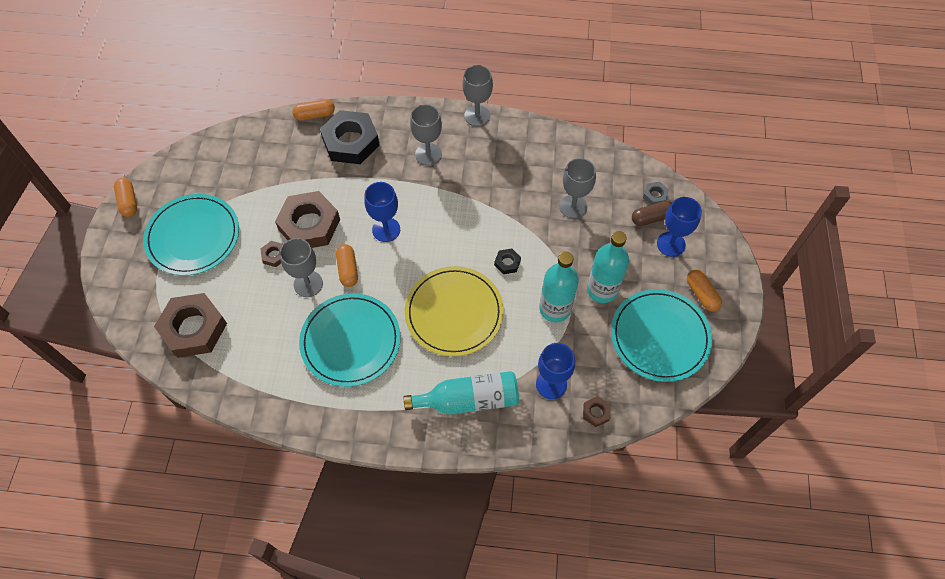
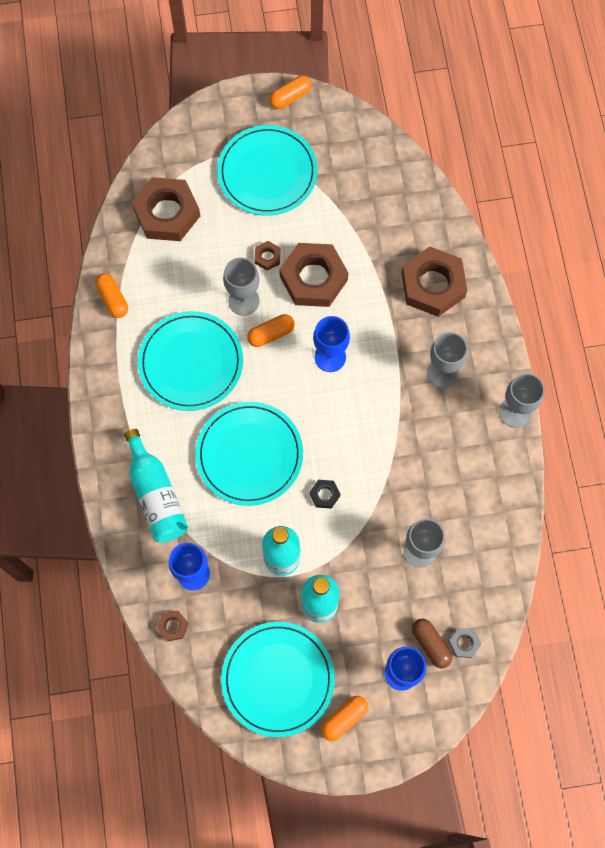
camera: 75 degrees right, 10 degrees up
orange capsule [292,99,335,121] -> orange capsule moved to [95,273,128,318]
black nut [320,110,380,164] -> brown nut [401,246,467,317]
yellow plate [405,266,504,356] -> turquoise plate [196,402,303,506]

